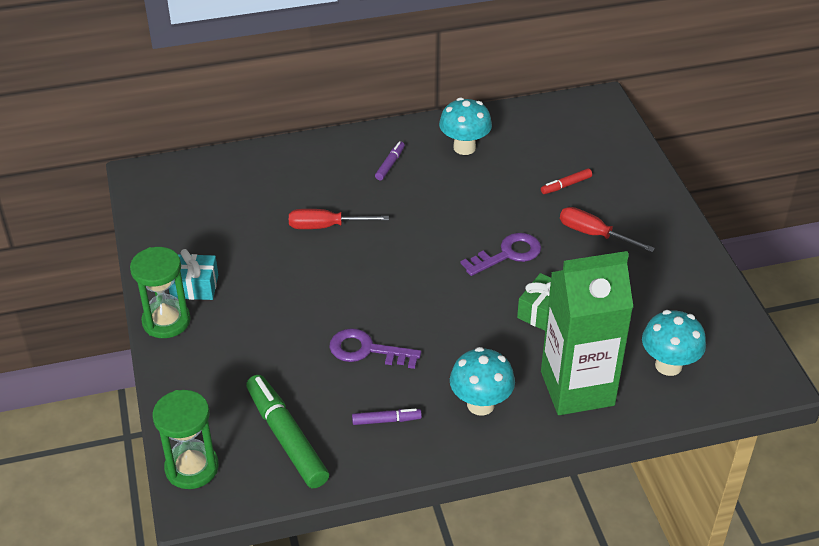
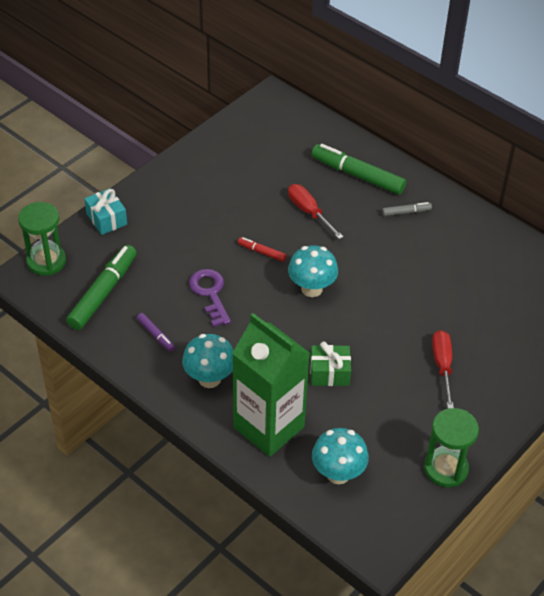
camera: 55 degrees right, 5 degrees up
green hourglass [130,247,191,338] -> green hourglass moved to [424,408,479,487]
turquoise gift [169,249,218,300] -> turquoise gift moved to [84,188,127,235]
purple marker [375,141,405,181] -> grey marker [382,202,432,216]
turquoise mushroom [439,97,492,155] -> turquoise mushroom moved to [288,245,338,297]
purple key [460,233,541,276] -> none
red marker [541,168,592,194] -> red marker moved to [238,237,286,262]
none -> green marker [311,144,406,195]

